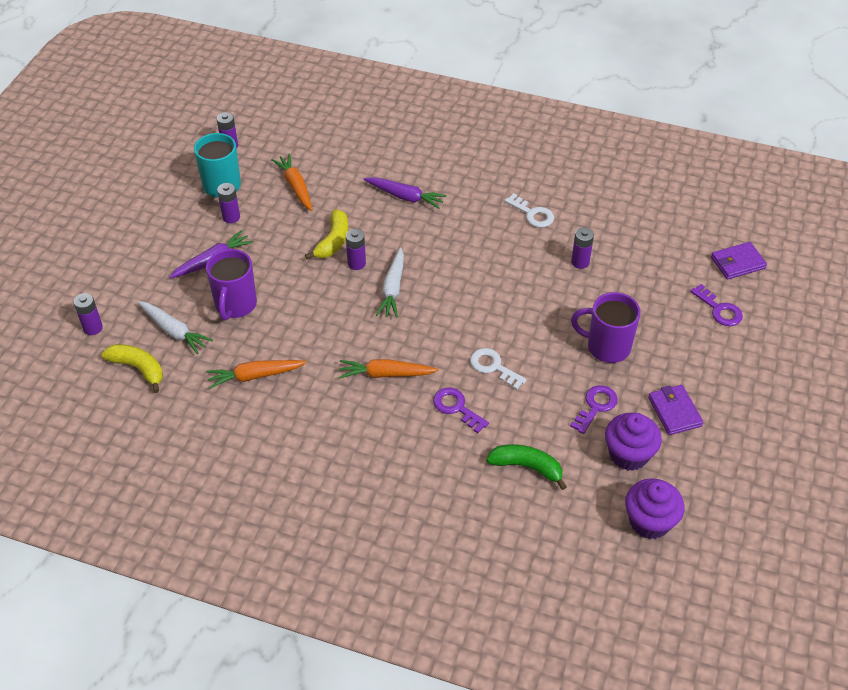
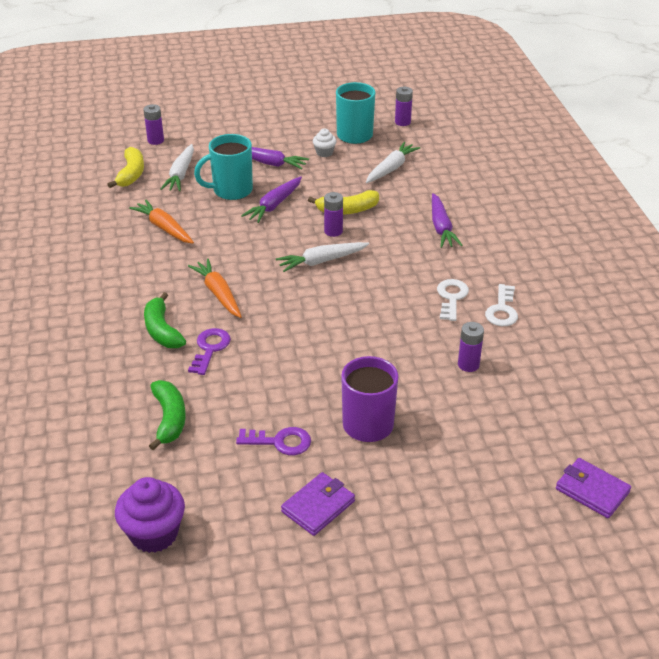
camera: 60 degrees right, 10 degrees down
purple mug [206,249,257,321] -> turquoise mug [194,134,253,200]
purple battery [217,183,240,223] -> white cupcake [313,128,337,157]
orange carrot [271,154,313,211] -> white carrot [366,142,420,183]
white key [470,348,527,390] -> white key moved to [437,279,469,321]
purple cupcake [605,413,662,471] -> none
purple key [690,284,743,326] -> none
none -> green banana [144,292,186,348]
none -> purple carrot [241,177,302,223]

